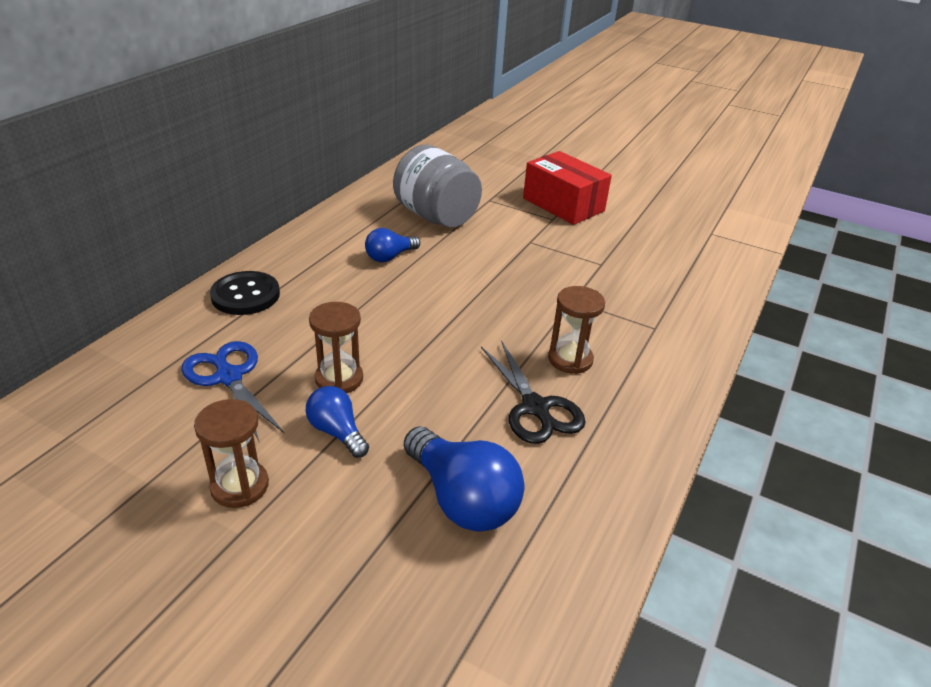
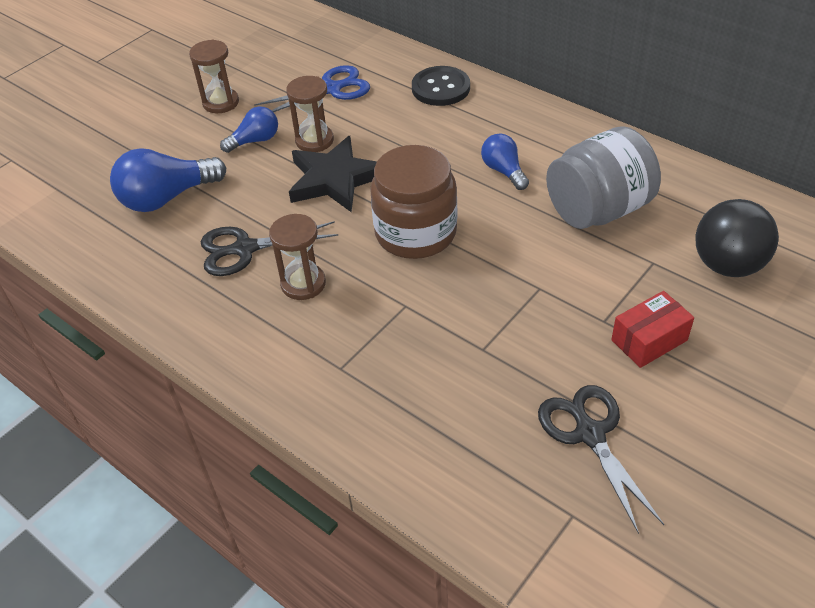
camera: 105 degrees right, 10 degrees up
red box [523,151,612,225] -> red box [611,291,694,368], size x0.61
none -> black star [289,136,377,212]
none -> brown jar [370,145,457,259]
none -> black scissors [538,385,664,534]
none -> black ball [695,199,779,277]

